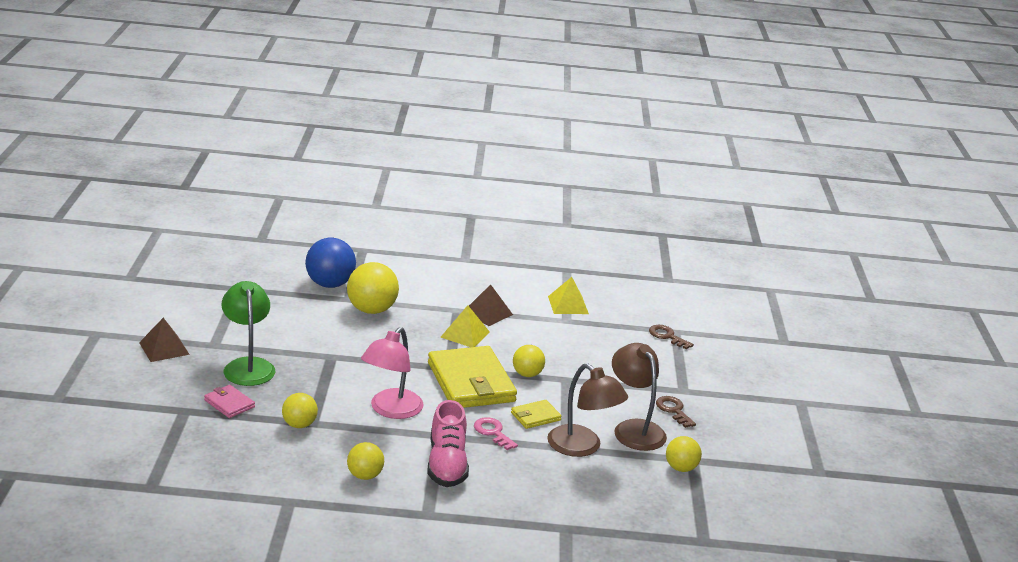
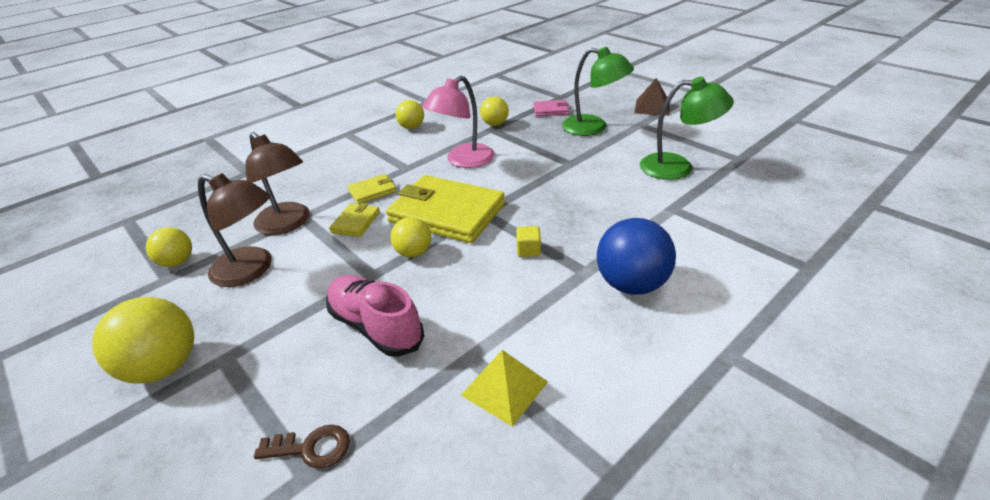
camera: 140 degrees right, 10 degrees up
blue ball [305,238,356,288] -> blue ball moved to [597,218,676,295]
yellow ball [347,262,399,314] -> yellow ball moved to [93,297,194,384]
pink lamp [361,327,424,419] -> pink lamp turned 120 degrees counterclockwise [422,76,495,168]
pink shoe [427,400,469,487] -> pink shoe moved to [326,275,424,357]
yellow pyramid [440,305,490,347] -> yellow cube [516,226,541,257]
brown pyramid [469,284,513,326] -> none
pink key [474,417,518,450] -> yellow wallet [347,174,397,204]
brown lamp [547,364,628,457] -> brown lamp turned 135 degrees counterclockwise [245,132,310,235]
brown key [656,396,696,428] -> none
none -> green lamp [640,77,734,180]

